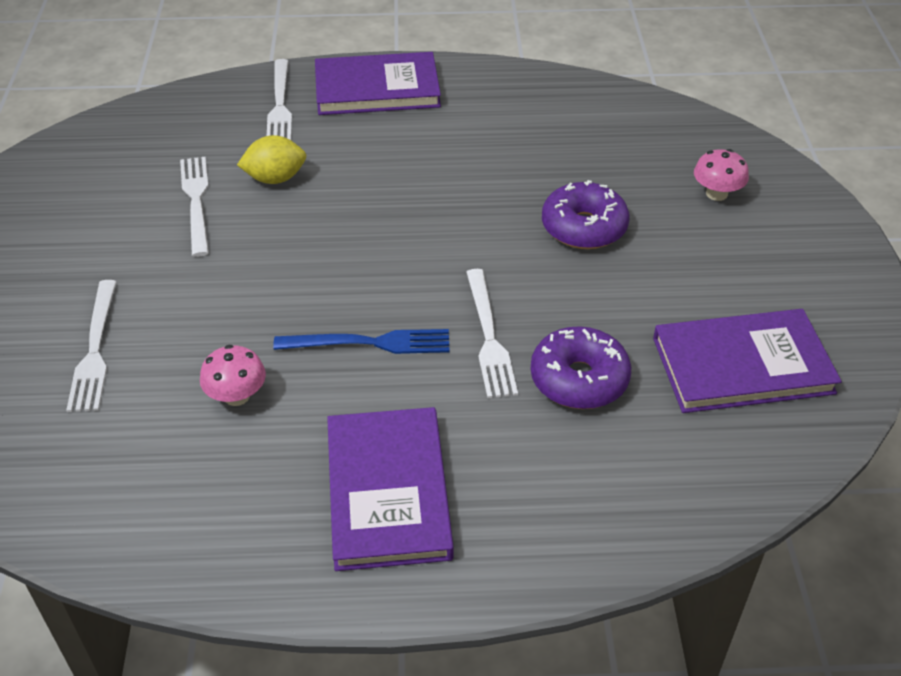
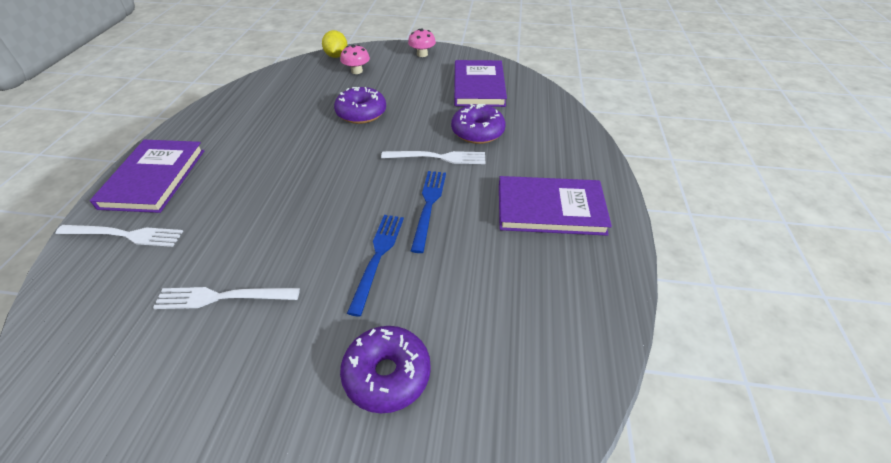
camera: 80 degrees left, 0 degrees up
white fork [66,280,117,412] -> purple donut [340,326,431,414]
pink mushroom [200,345,266,406] -> pink mushroom moved to [408,28,436,57]
yellow lemon [237,135,306,184] -> yellow lemon moved to [322,30,347,58]
none -> blue fork [347,215,404,317]

